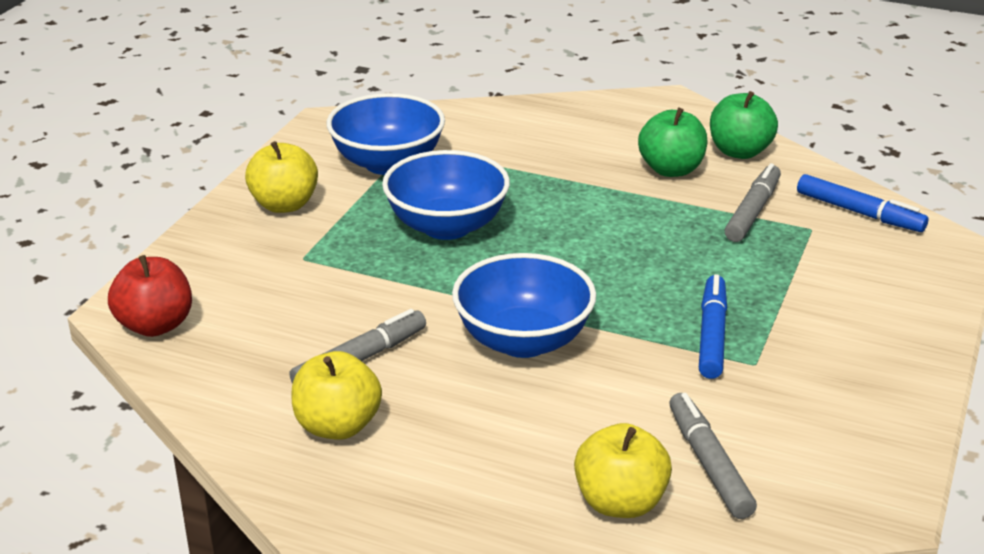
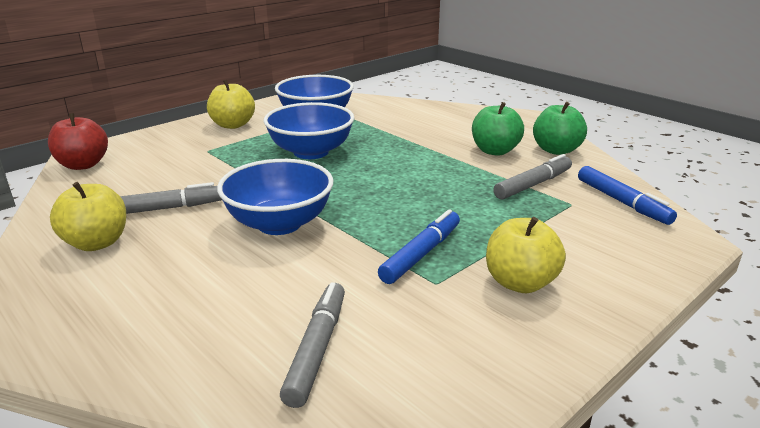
camera: 25 degrees right, 5 degrees down
yellow apple [574,423,672,518] -> yellow apple moved to [486,217,566,293]

